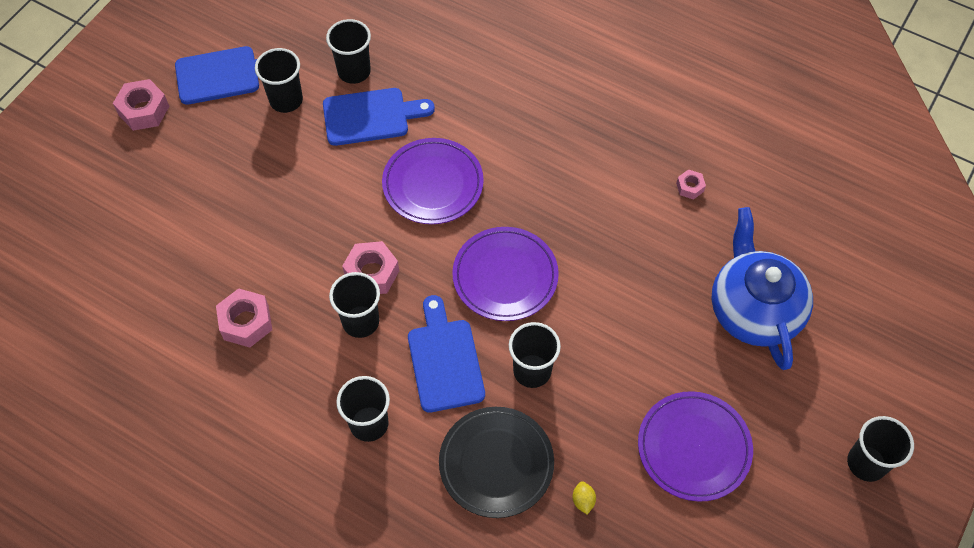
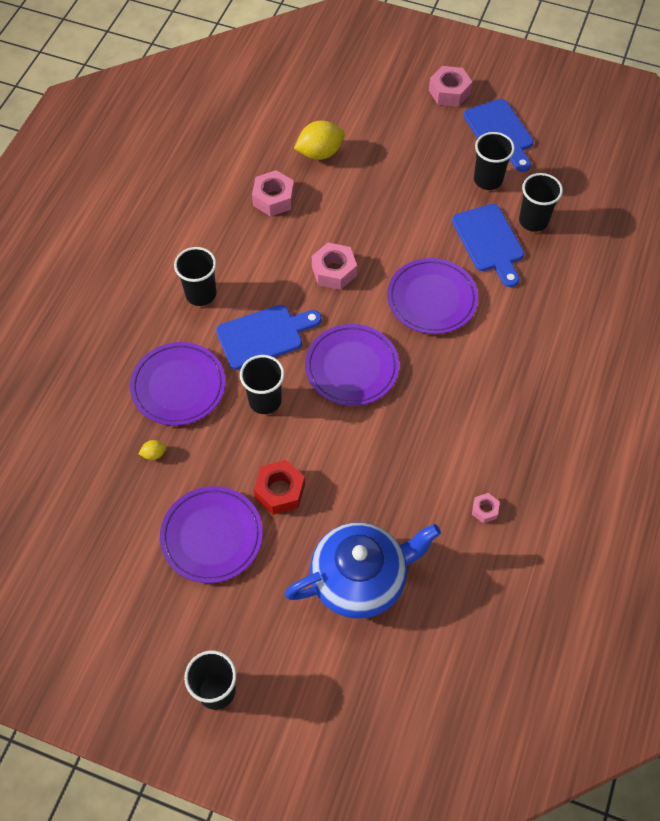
camera: 80 degrees right, 0 degrees up
black cup [329,272,380,338] -> none
black plate [439,407,554,518] -> purple plate [130,342,226,426]
none -> red nut [254,460,305,515]
none -> yellow lemon [294,121,345,160]

